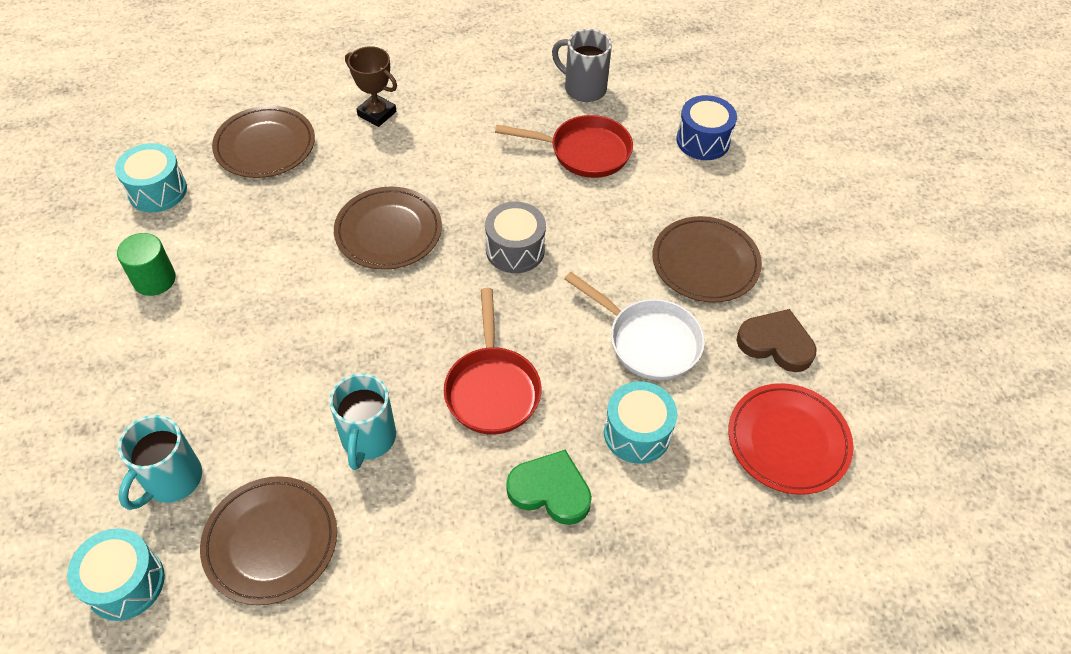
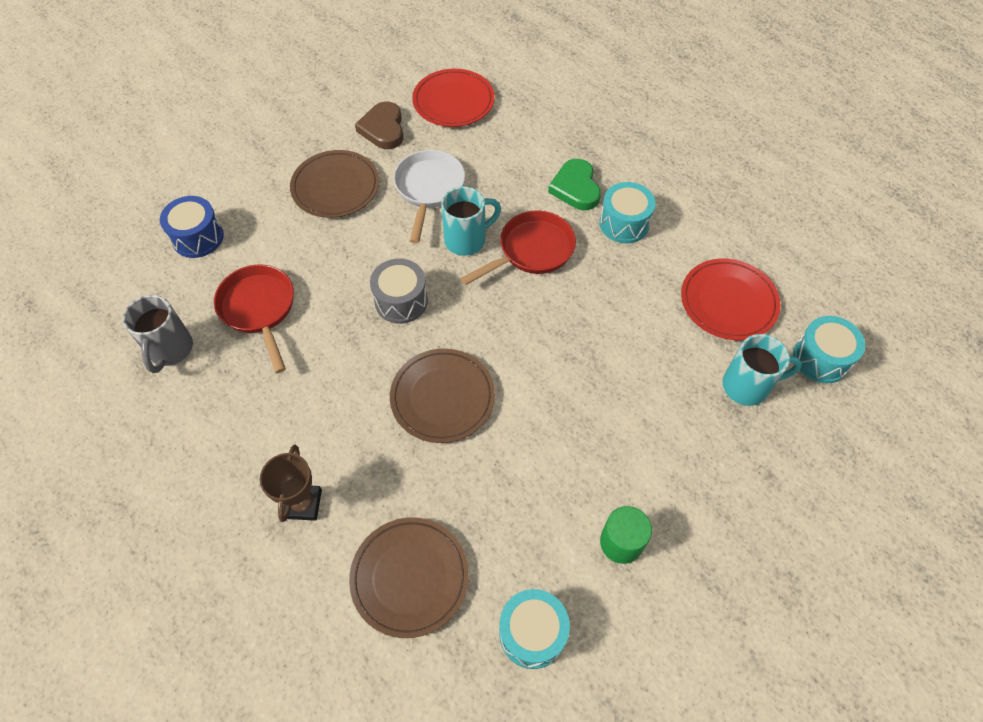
camera: 120 degrees left, 5 degrees up
brown plate [200,476,337,605] -> red plate [681,259,780,340]
turquoise mug [329,373,396,470] -> turquoise mug moved to [441,186,501,256]
turquoise drum [604,381,677,464] -> turquoise drum moved to [599,182,656,243]

